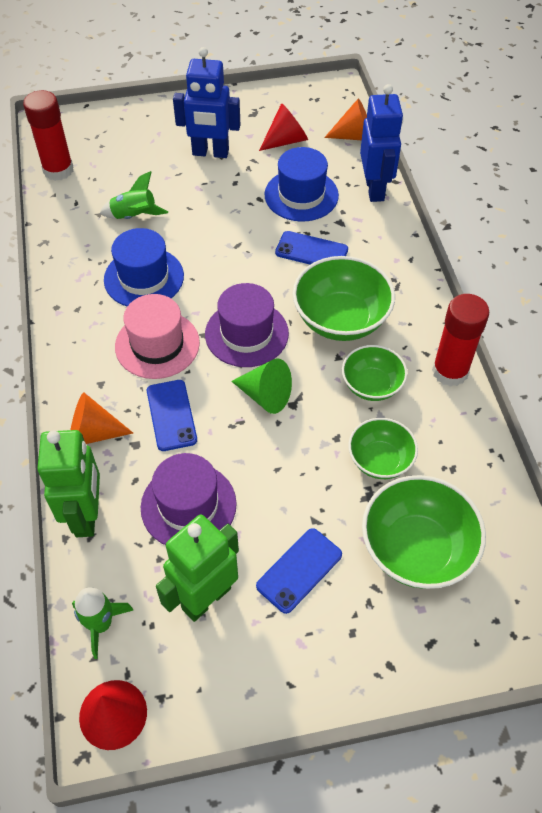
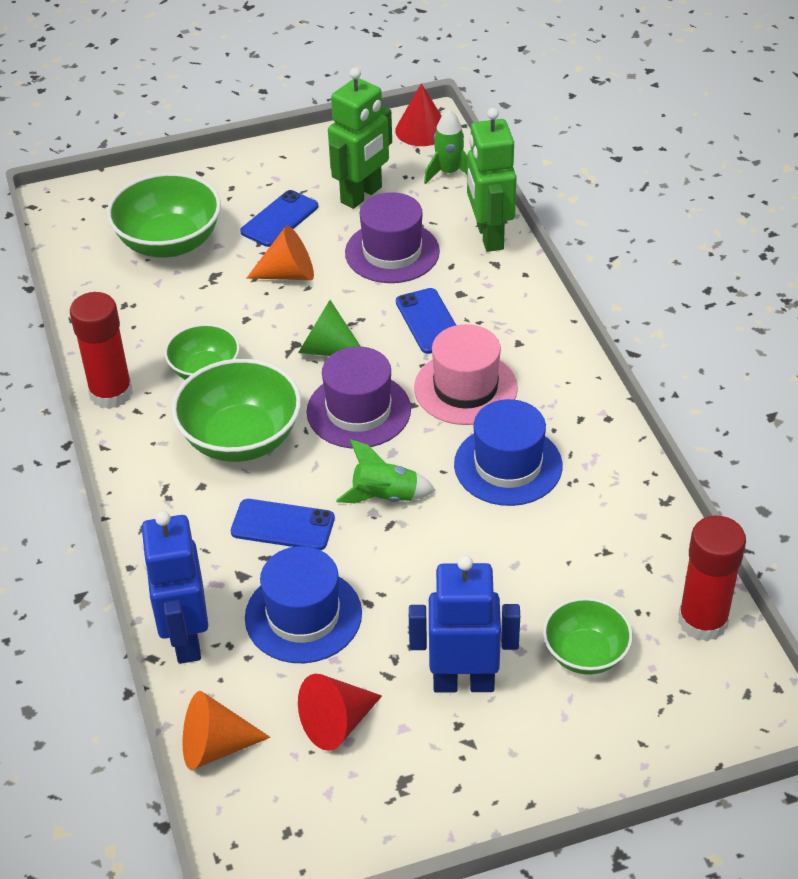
camera: 175 degrees right, 10 degrees down
orange cone [71,392,133,444] -> orange cone moved to [247,226,314,280]
green rocket [100,171,168,219] -> green rocket moved to [336,440,436,503]
green bowl [348,418,418,479] -> green bowl moved to [543,597,633,675]

